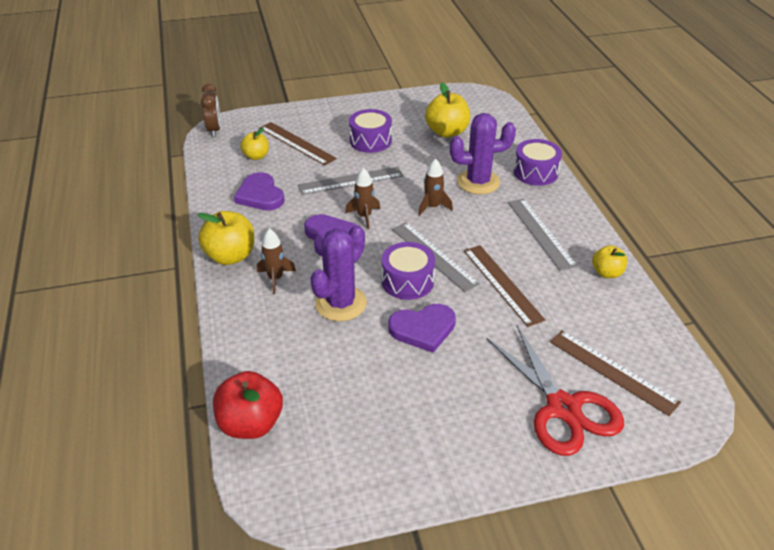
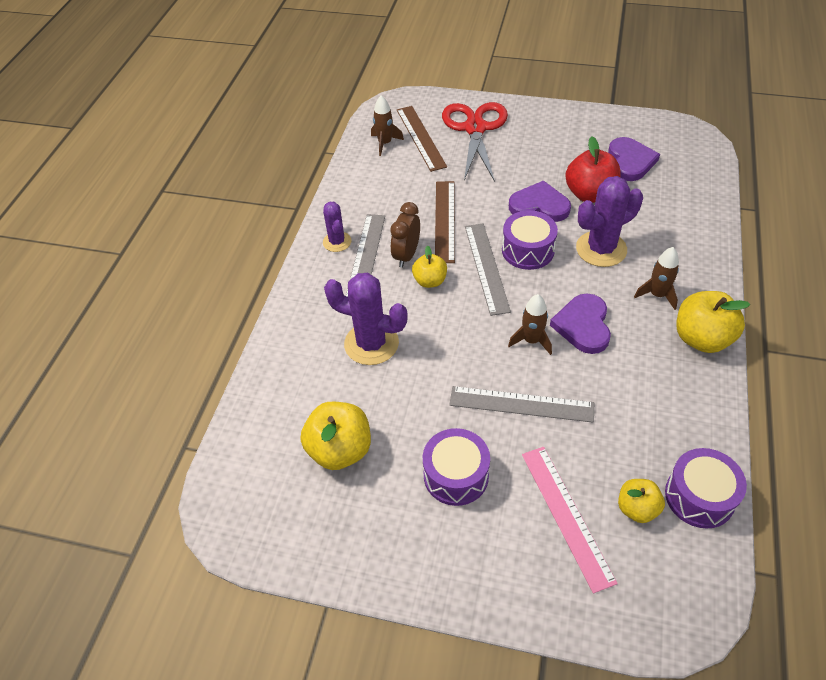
camera: 150 degrees left, 10 degrees up
brown clock [201,84,221,137] -> brown clock moved to [390,202,420,268]
red apple [213,371,283,439] -> red apple moved to [565,137,621,203]
purple heart [234,172,285,210] -> purple heart moved to [608,137,660,181]
brown ruler [259,122,337,165] -> pink ruler [522,447,618,594]
brown rocket [418,158,453,216] -> brown rocket moved to [371,96,404,156]
purple drum [514,139,562,186] -> purple drum moved to [665,448,747,529]
yellow apple [592,245,627,278] -> yellow apple moved to [412,246,447,288]
none -> purple cactus [323,202,351,252]

